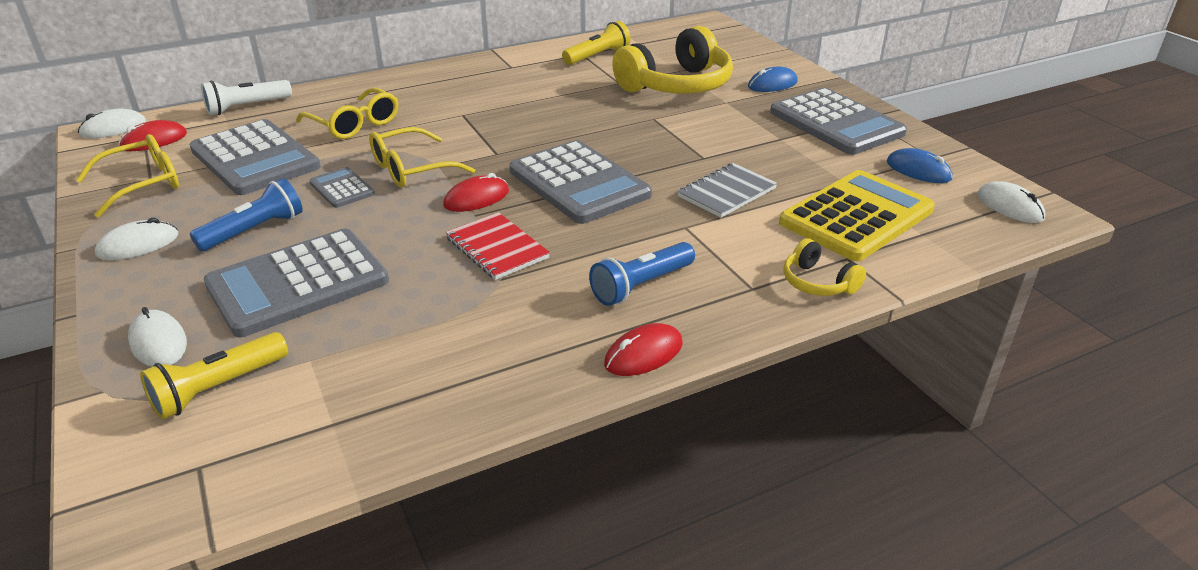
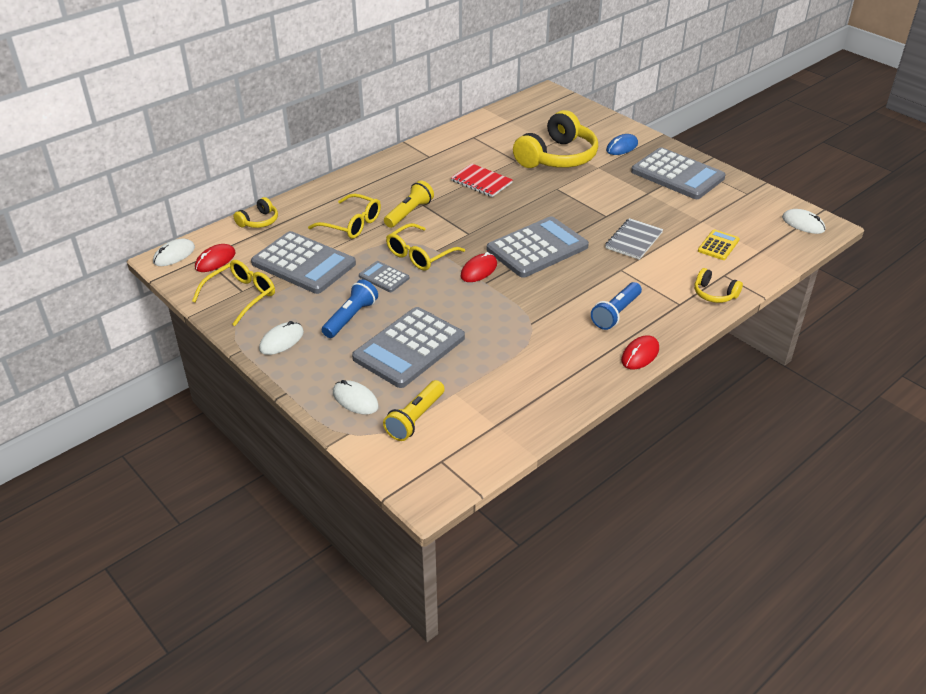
camera: 15 degrees left, 5 degrees up
white flashlight [201,80,292,115] -> yellow headphones [233,197,278,228]
red notebook [446,212,550,280] -> red notebook moved to [451,163,513,197]
grey calculator [509,140,652,224] -> grey calculator turned 75 degrees counterclockwise [487,216,589,278]
yellow flashlight [562,21,631,65] -> yellow flashlight moved to [384,180,434,228]
yellow calculator [779,170,935,261] -> yellow calculator [698,229,740,260], size x0.48
blue mouse [887,148,953,183] -> none

